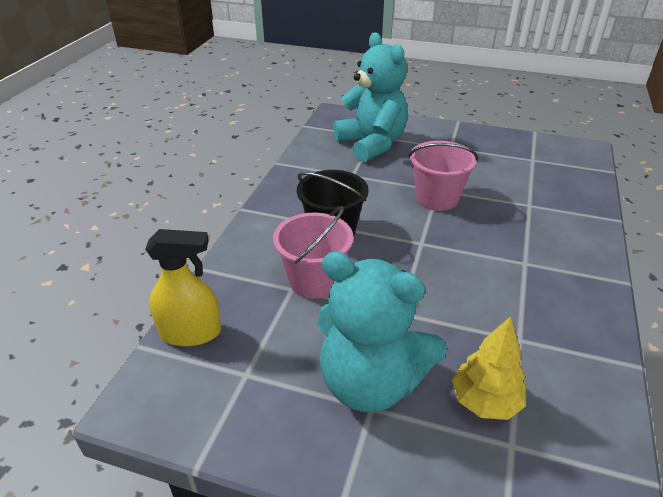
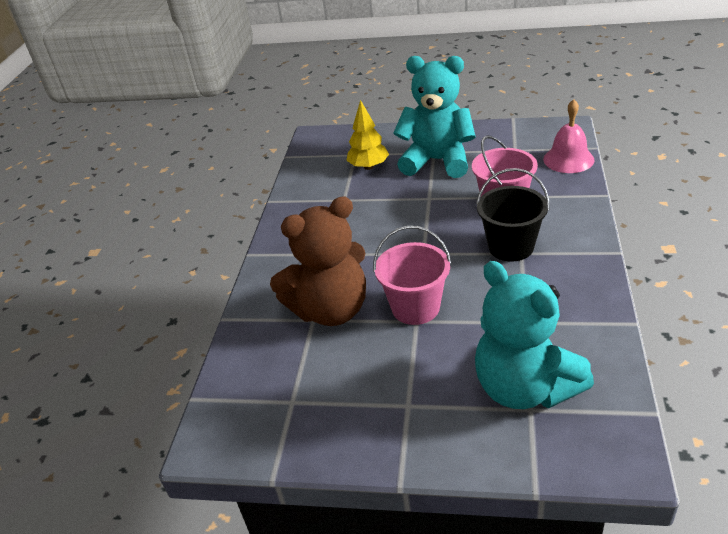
camera: 175 degrees right, 0 degrees up
yellow spray bottle [145,229,221,346] -> pink bell [543,99,595,173]
none -> brown teddy bear [270,196,366,326]

